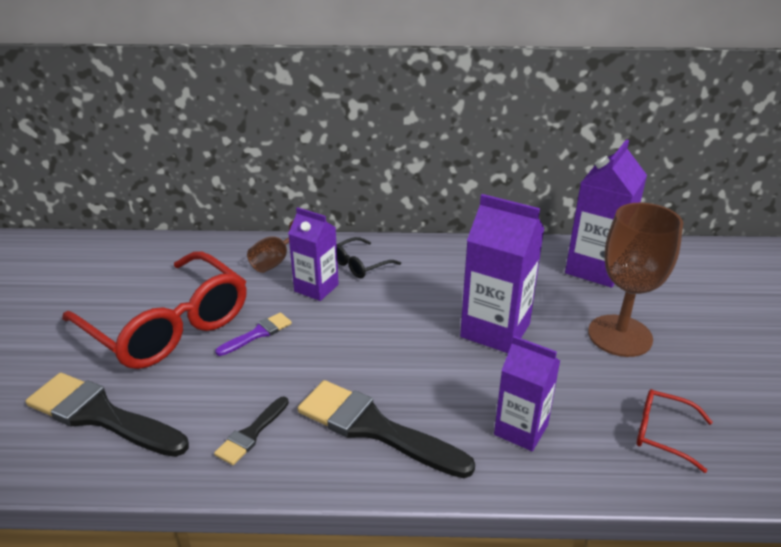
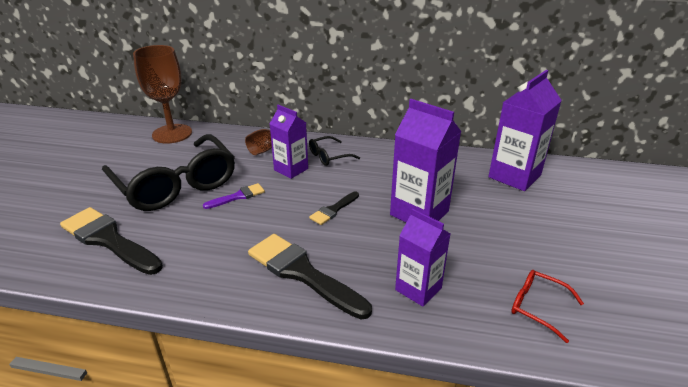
camera: 10 degrees right, 0 degrees up
red glasses [62,251,247,369] -> black glasses [102,134,235,211]
black brush [214,397,289,465] -> black brush moved to [309,192,359,225]
brown goblet [588,203,683,357] -> brown goblet moved to [133,45,192,144]

